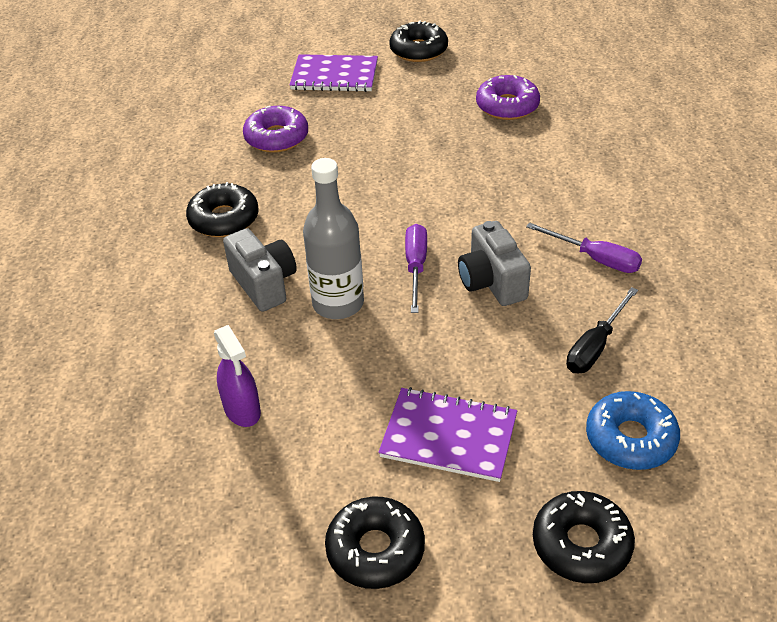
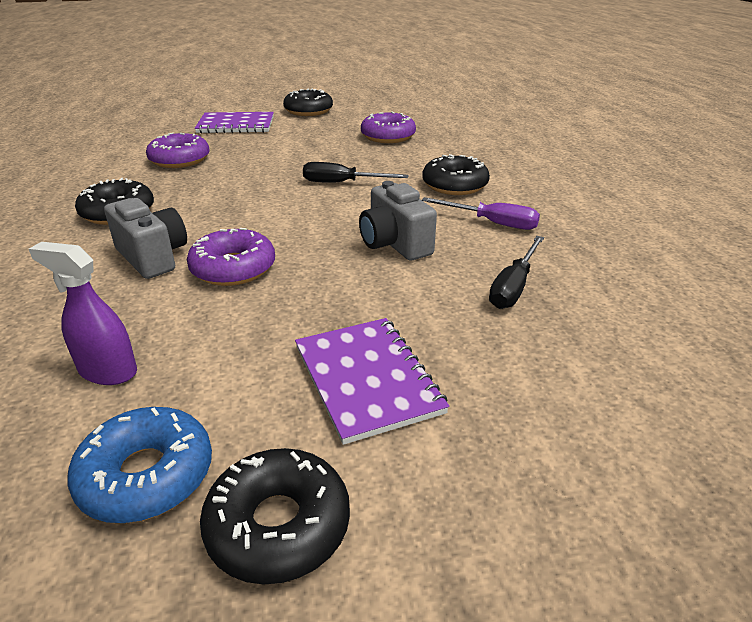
camera: 10 degrees left, 10 degrees down
purple spray bottle [214,325,261,427] -> purple spray bottle turned 150 degrees clockwise [29,242,137,385]
grey bottle [303,158,364,319] -> purple donut [187,228,275,286]
purple notebook [378,387,517,482] -> purple notebook turned 60 degrees clockwise [295,318,449,445]
purple screwdriver [405,224,427,313] -> none
black donut [533,491,635,583] -> black donut moved to [422,154,490,195]
blue donut [586,391,680,470] -> blue donut moved to [68,407,212,523]
none -> black screwdriver [303,162,409,183]

